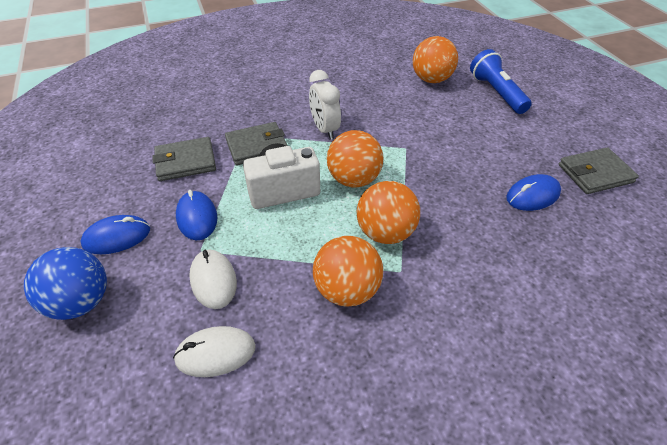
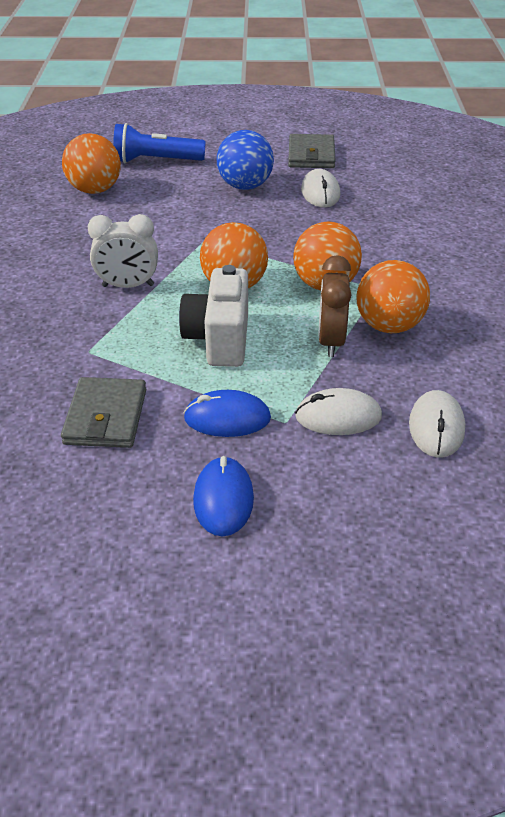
camera: 70 degrees left, 5 degrees down
blue ball [24,247,107,320] -> blue ball moved to [217,130,274,190]
grey wallet [225,122,288,166] -> none
blue mouse [506,174,561,211] -> white mouse [301,169,340,208]
none -> brown clock [318,255,351,357]

